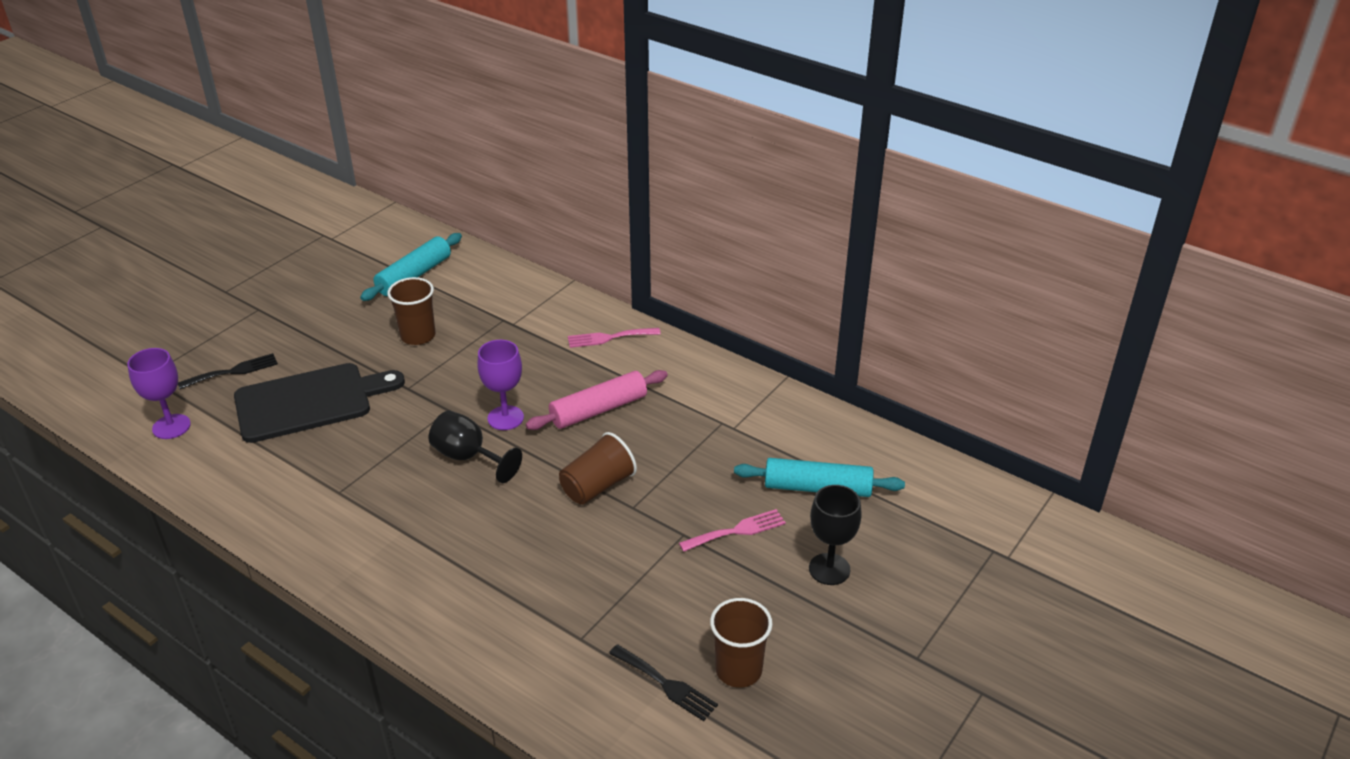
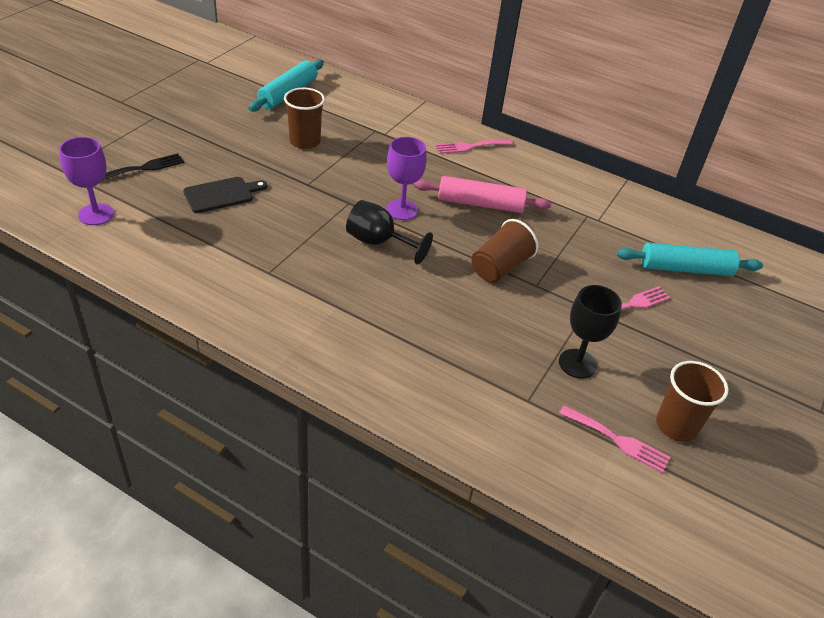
camera: 10 degrees left, 5 degrees up
black cutting board [234,363,405,443] -> black cutting board [183,177,267,213], size x0.55
pink rolling pin [526,370,668,430] -> pink rolling pin turned 45 degrees clockwise [414,176,551,213]
black fork [609,644,718,721] -> pink fork [559,405,671,473]
black goblet [809,485,862,585] -> black goblet moved to [559,285,622,378]

